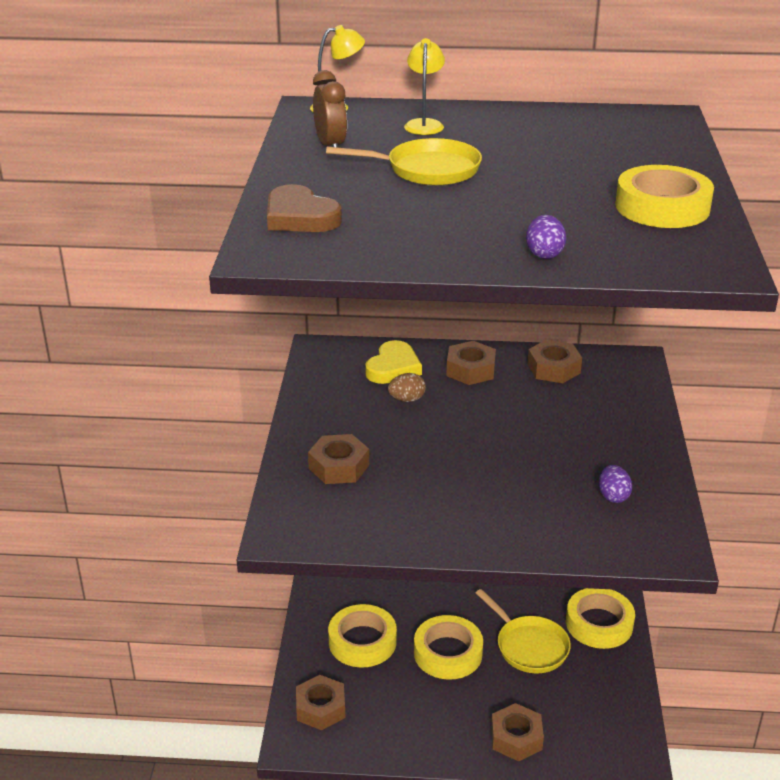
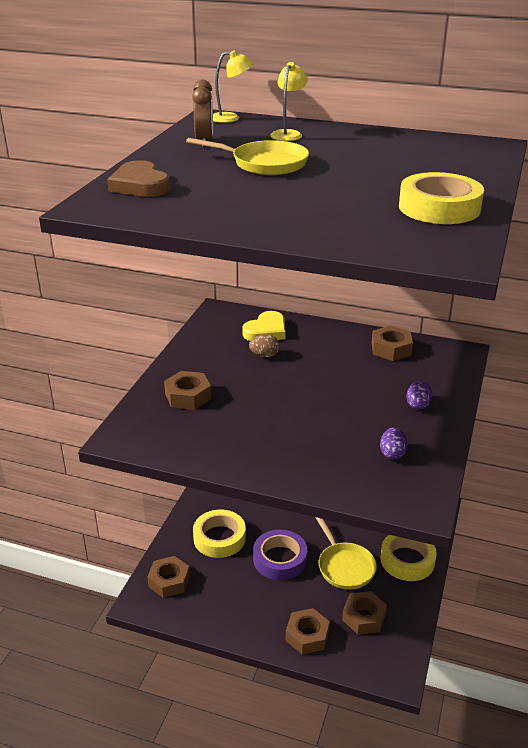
camera: 15 degrees right, 0 degrees up
yellow tape [414,615,483,680] -> purple tape [253,530,307,580]
brown nut [446,341,496,385] -> brown nut moved to [342,591,387,635]
purple egg [526,215,566,259] -> purple egg moved to [406,381,432,409]

